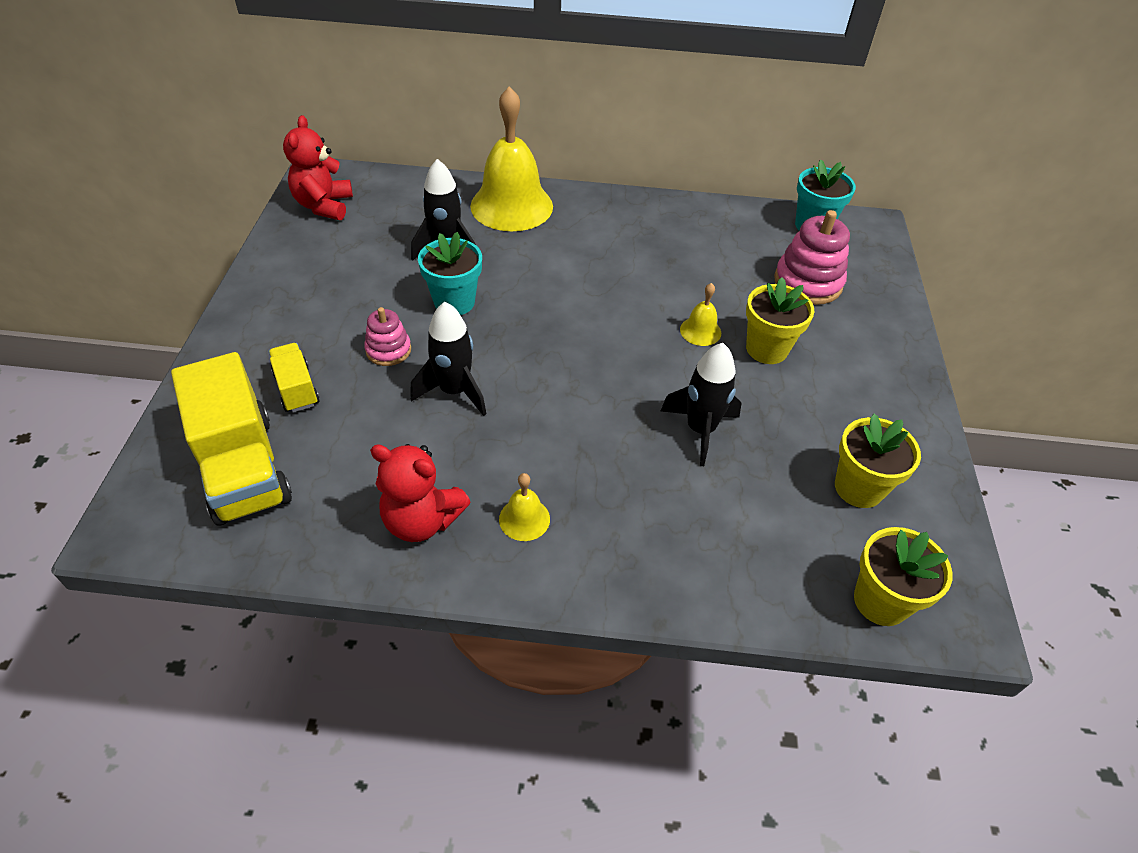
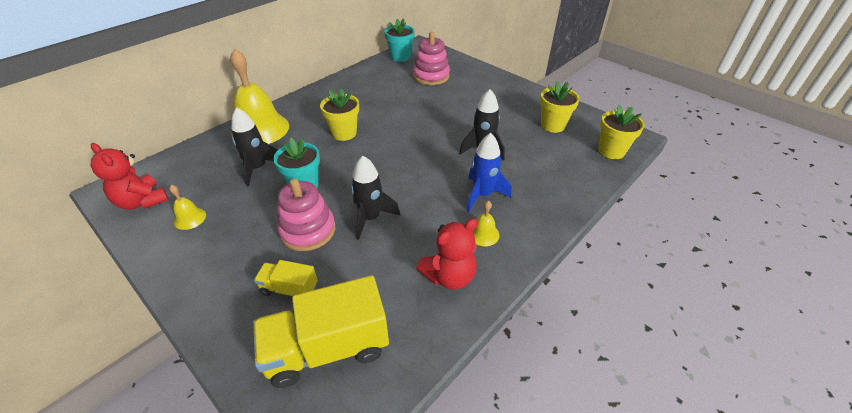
camera: 50 degrees left, 5 degrees down
yellow truck [171,352,292,525] -> yellow truck turned 150 degrees clockwise [253,275,389,388]
pink stacking toy [364,307,411,366] -> pink stacking toy [277,179,335,251], size x1.68
yellow bell [680,283,721,346] -> yellow bell moved to [169,185,206,230]
yellow flower pot [746,277,814,364] -> yellow flower pot moved to [320,88,359,141]
none -> blue rocket [467,133,511,212]

